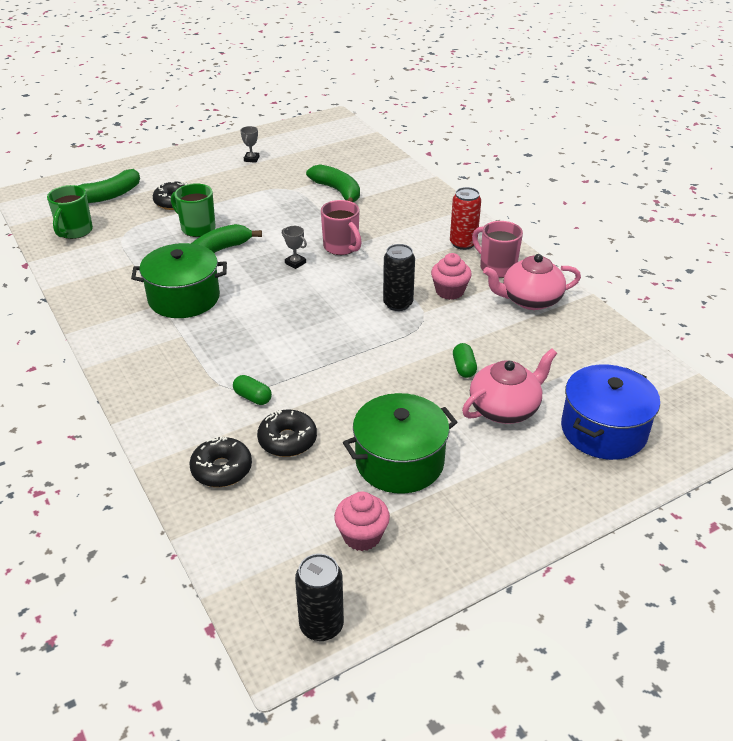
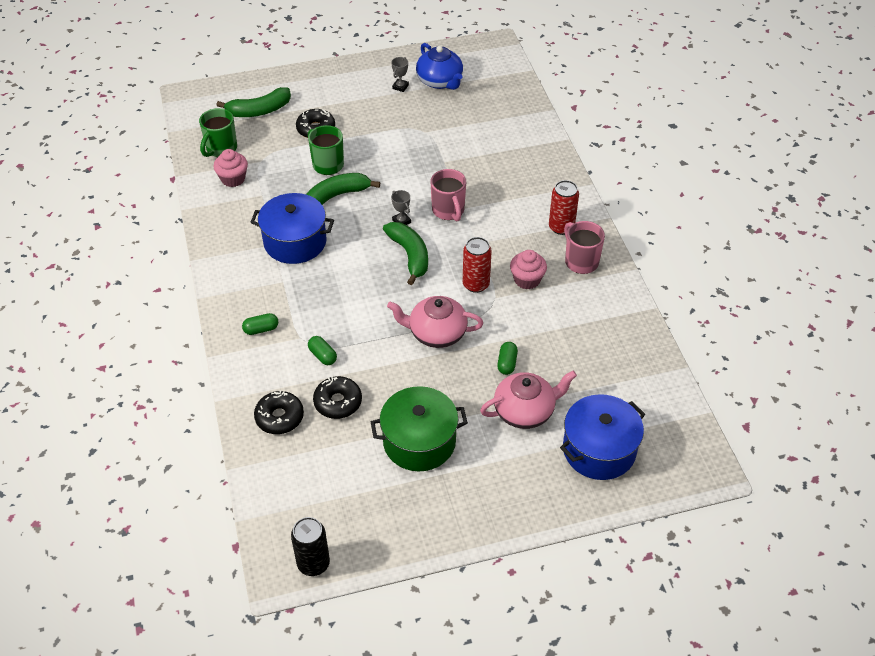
camera: 15 degrees right, 10 degrees up
green pot [131,243,227,318] -> blue pot [250,193,334,264]
green banana [306,164,360,203] -> green banana moved to [383,222,428,285]
pink cupcake [334,491,390,551] -> pink cupcake moved to [213,149,248,187]
black can [383,244,415,311] -> red can [463,237,492,293]
pink teapot [483,254,581,310] -> pink teapot moved to [387,296,483,348]
none -> green capsule [242,313,278,335]
none -> blue teapot [416,43,463,90]

